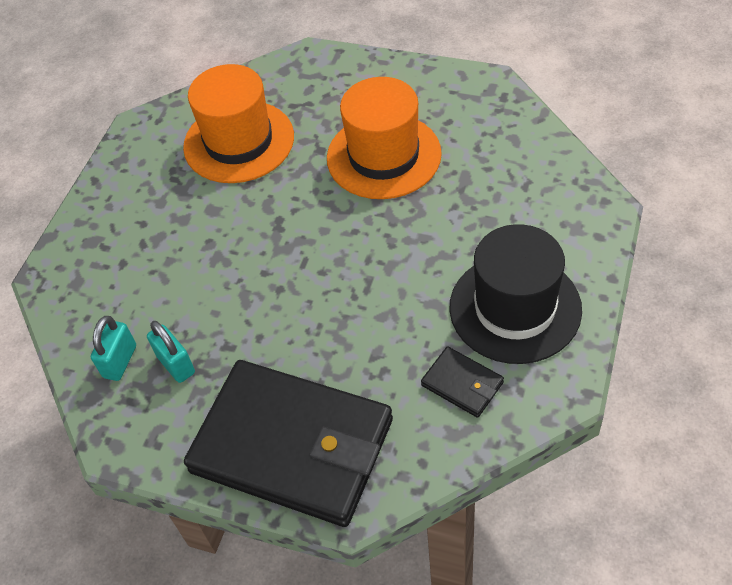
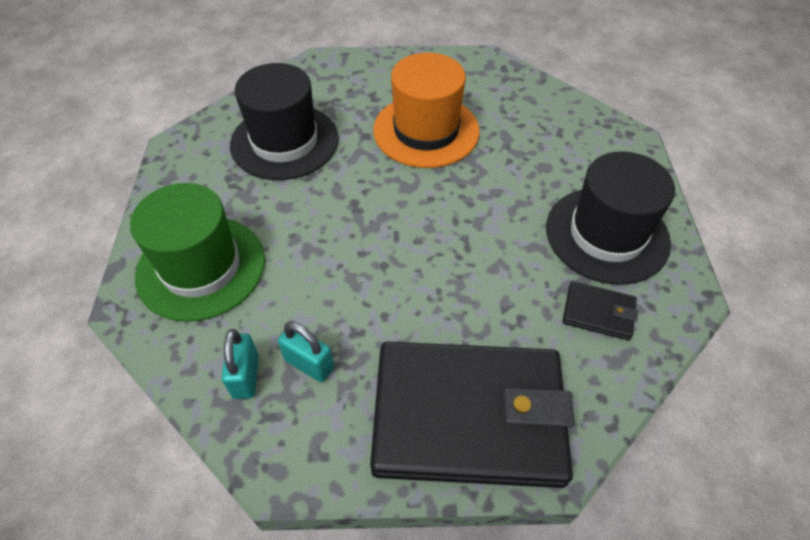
camera: 25 degrees left, 0 degrees up
orange hat [183,64,294,183] -> black hat [230,63,339,180]
none -> green hat [130,183,265,322]

